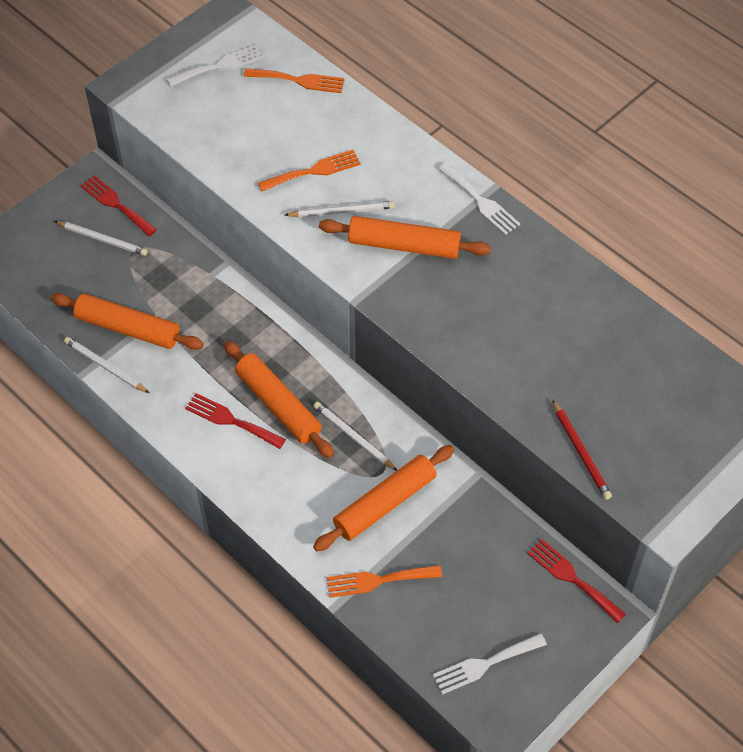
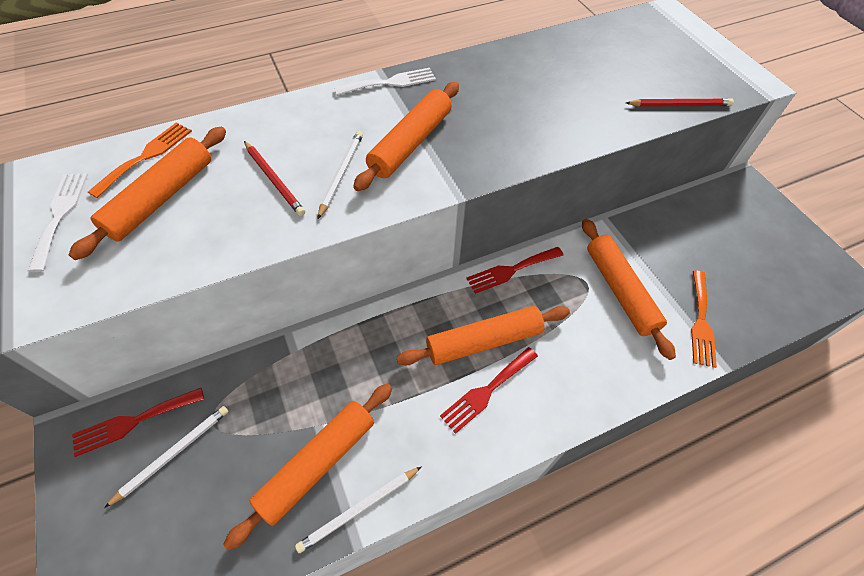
camera: 70 degrees left, 0 degrees up
orange fork [258,150,361,191] -> red pencil [244,141,305,216]
white pencil [313,402,397,471] -> none
white fork [433,633,547,695] -> none
red fork [527,539,626,623] -> red fork moved to [466,247,563,294]
none -> orange rolling pin [69,127,226,260]

